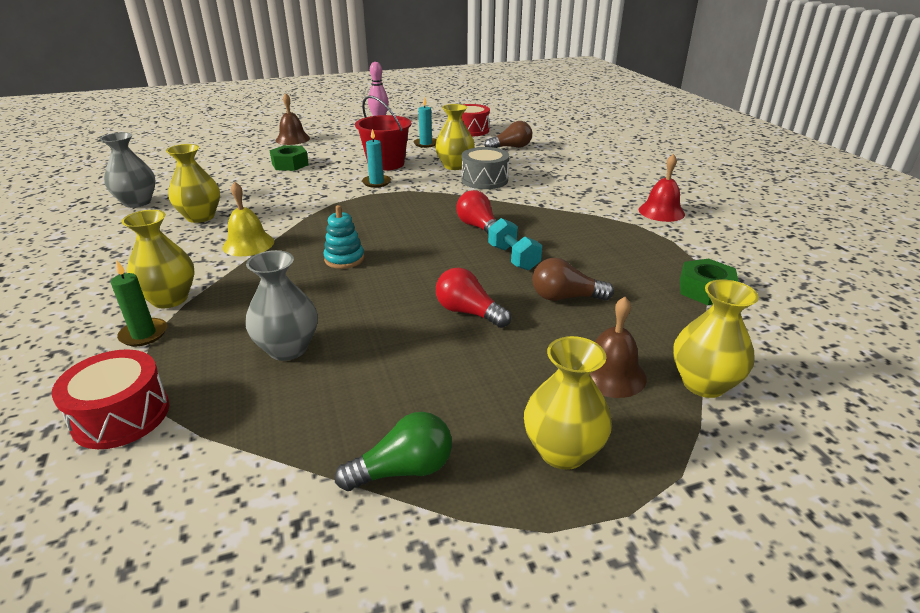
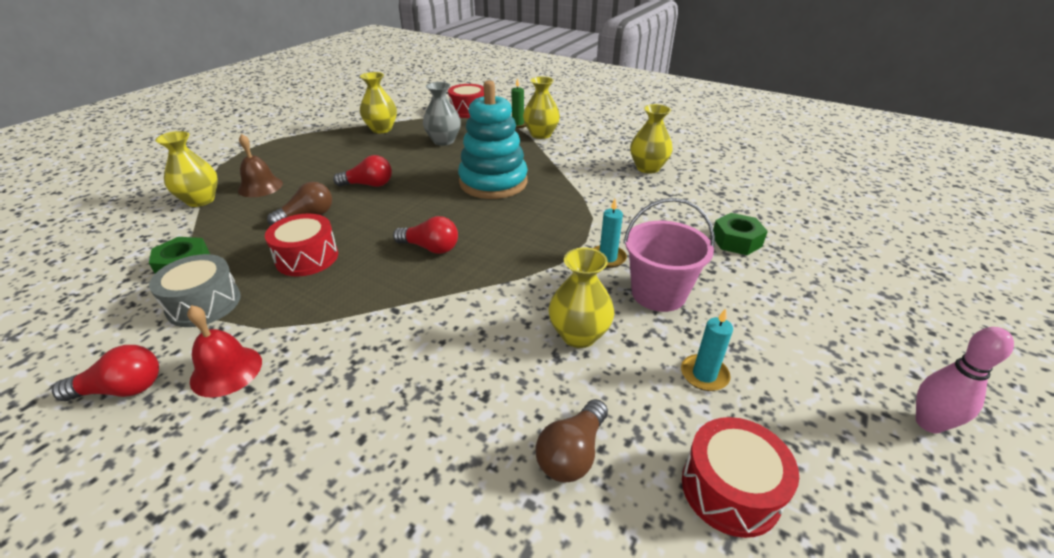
camera: 140 degrees right, 5 degrees up
grey vase [100,132,156,208] -> none
yellow bell [223,182,274,256] -> none
brown bell [276,93,310,145] -> none
turquoise stacking toy [323,205,364,269] -> turquoise stacking toy [458,80,528,199], size x2.17
green light bulb [335,412,452,491] -> none
red bucket [355,95,411,171] -> pink bucket [624,198,715,312]
grey drum [462,147,509,189] -> grey drum moved to [149,254,241,327]
turquoise dumbbell [488,218,542,271] -> none
yellow vase [524,336,612,470] -> yellow vase moved to [360,72,397,133]
none -> red light bulb [52,345,159,401]
none -> red drum [265,213,338,276]

